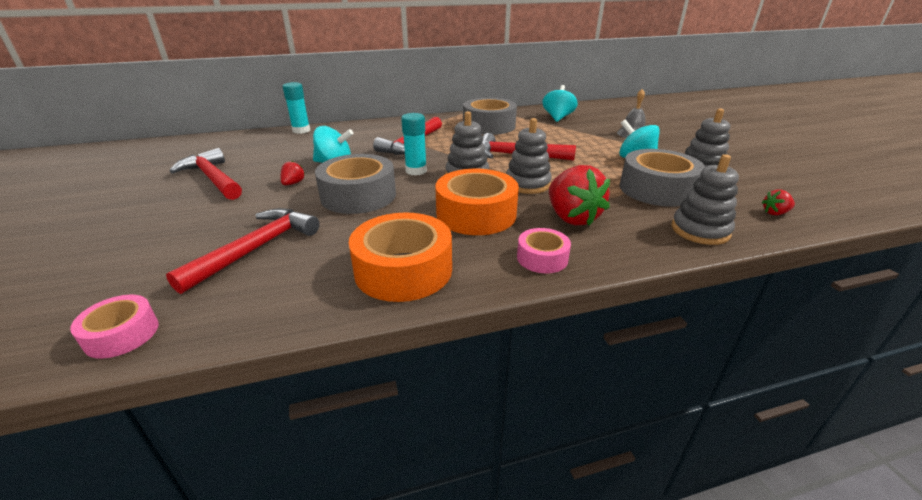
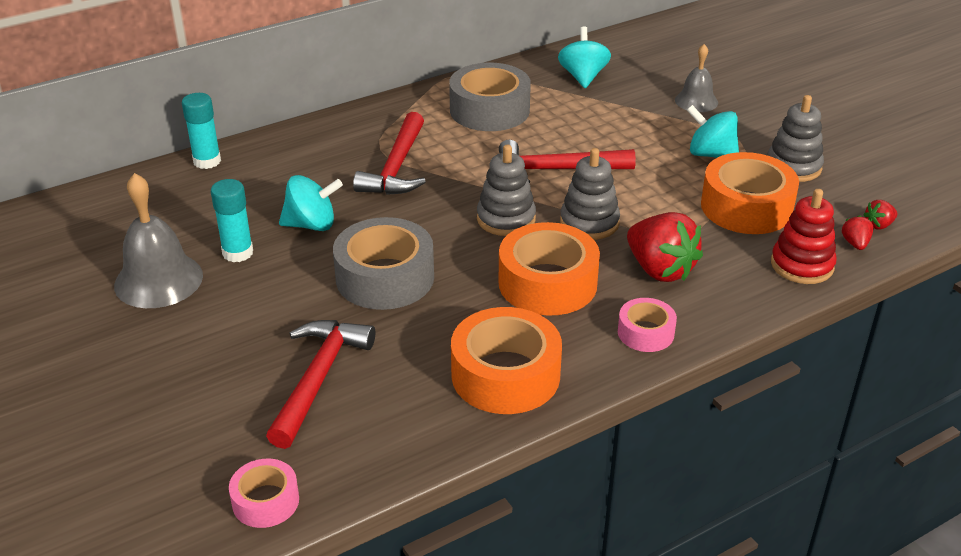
camera: 15 degrees left, 5 degrees up
red hammer [169,148,242,200] -> grey bell [114,173,203,308]
red strawberry [281,161,305,185] -> red strawberry moved to [842,215,874,250]
turquoise glue stick [401,113,427,176] -> turquoise glue stick moved to [211,179,253,262]
grey tape [619,149,705,207] -> orange tape [701,152,799,234]
grey stacking toy [671,154,739,245] -> red stacking toy [771,189,837,284]

